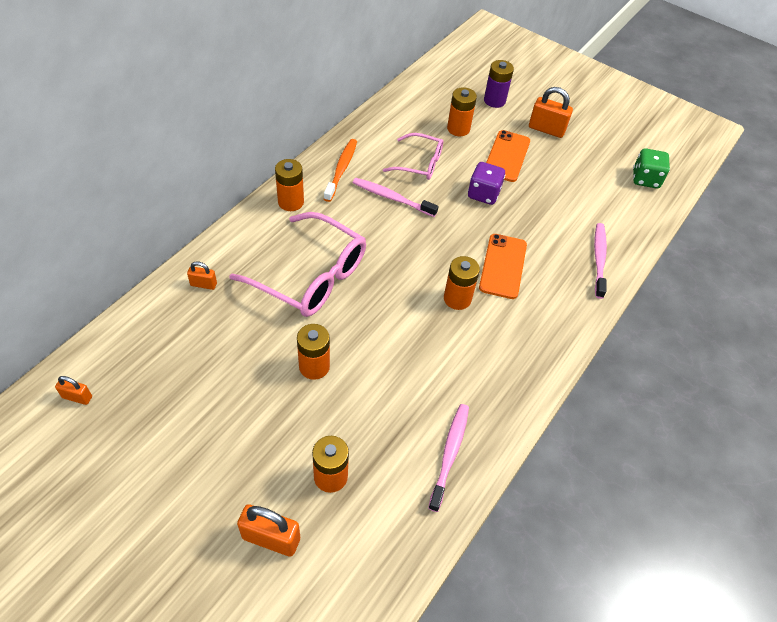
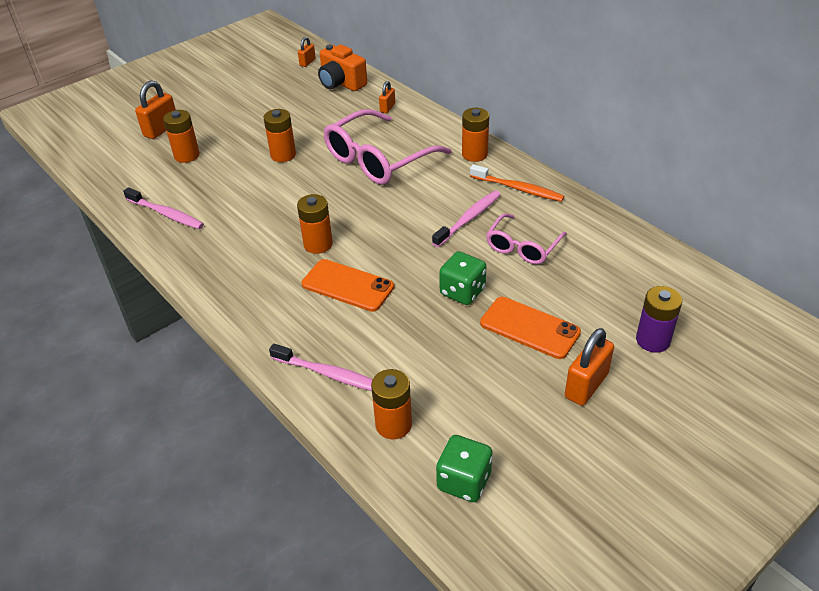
camera: 110 degrees right, 10 degrees down
orange battery [447,87,477,136] -> orange battery moved to [371,369,412,440]
purple dice [468,162,505,205] -> green dice [439,251,486,305]
none -> orange camera [318,44,367,91]

